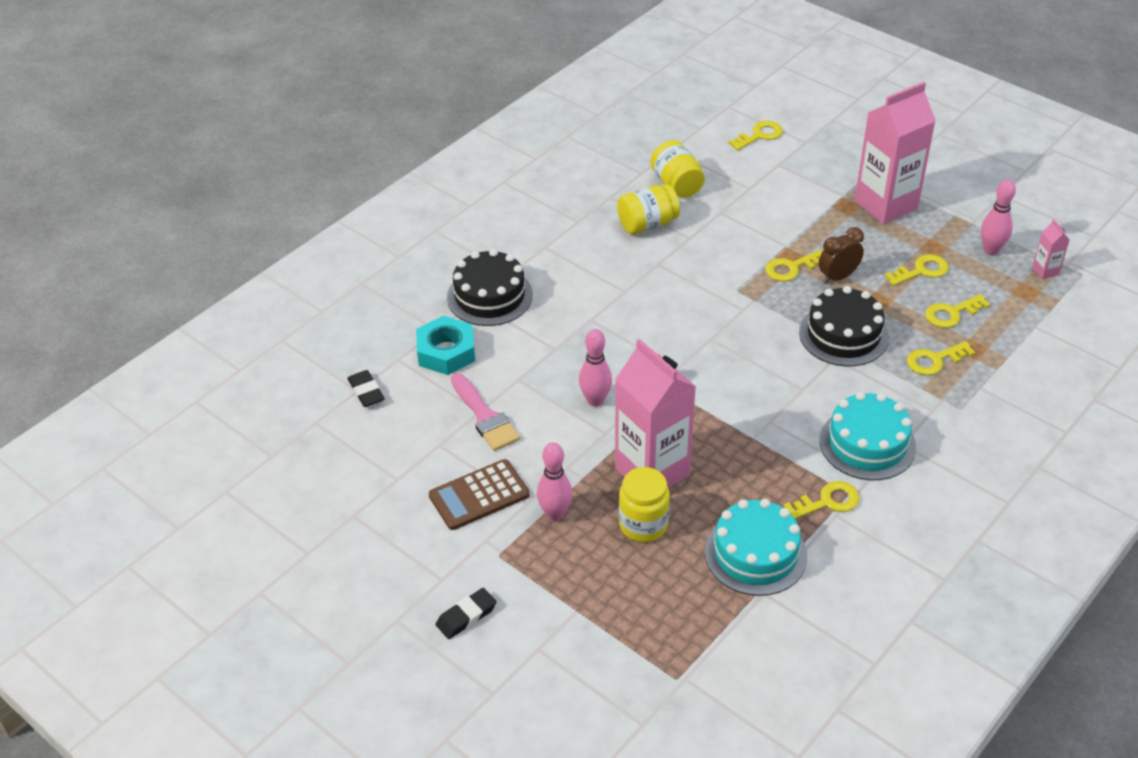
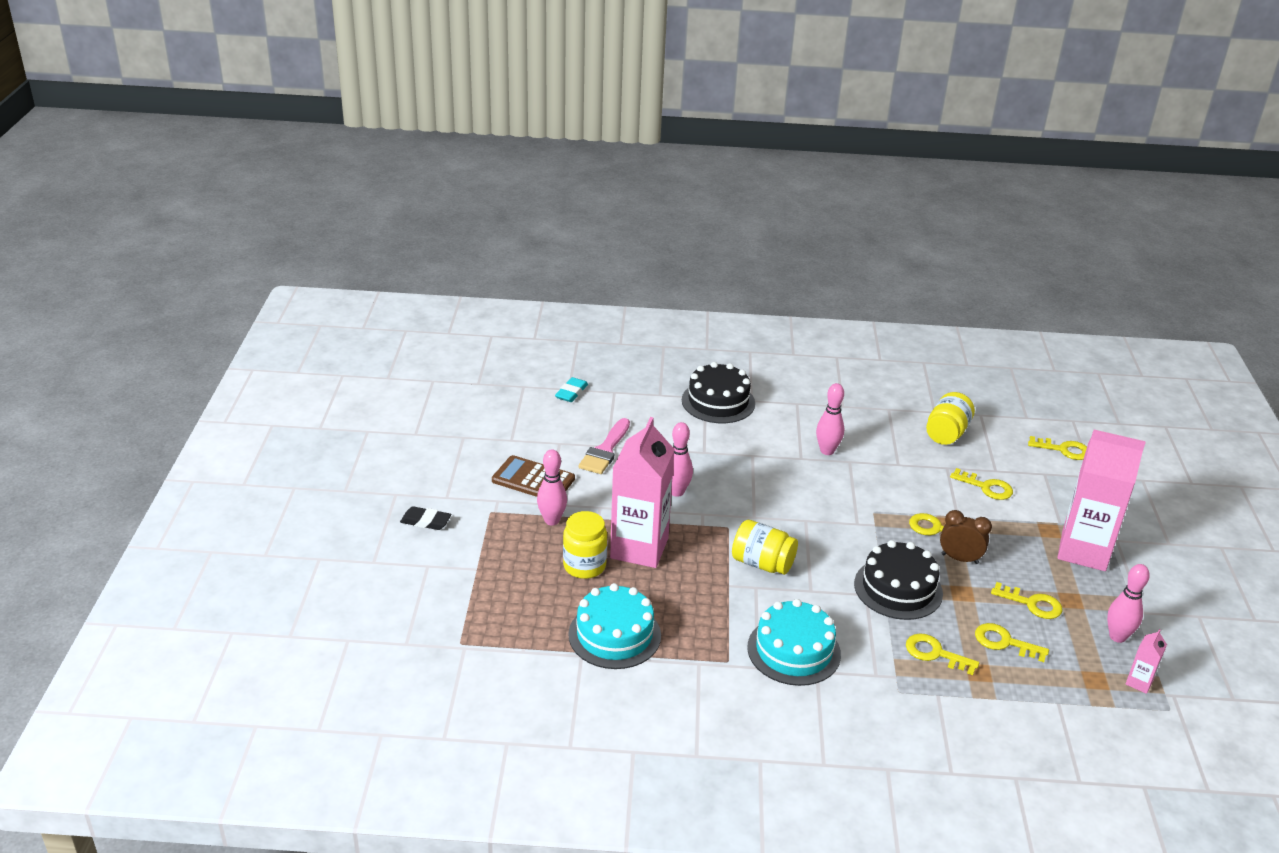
camera: 50 degrees right, 10 degrees down
black eraser [347,370,385,407] -> turquoise eraser [555,377,588,402]
turquoise nut [416,316,475,375] -> none
yellow jar [617,184,680,234] -> yellow jar moved to [732,520,798,575]
yellow key [783,481,859,519] -> yellow key moved to [950,468,1013,500]
none -> pink bowling pin [816,383,844,455]

